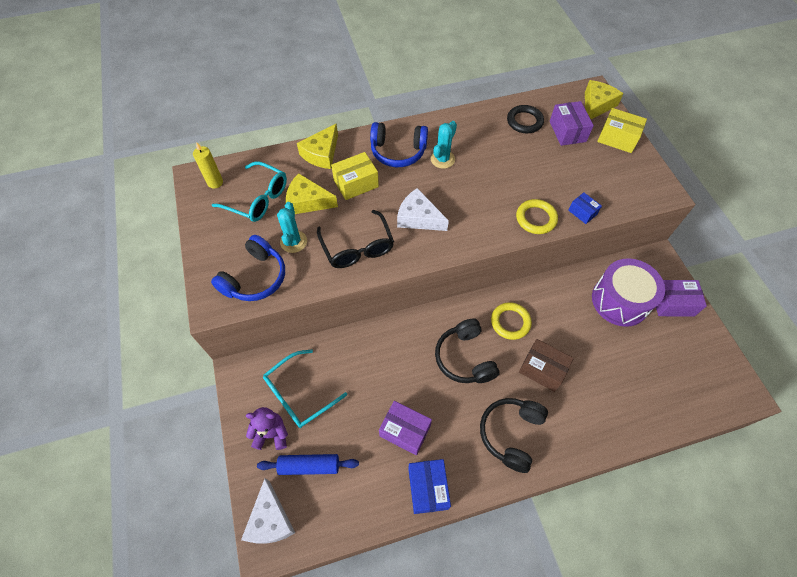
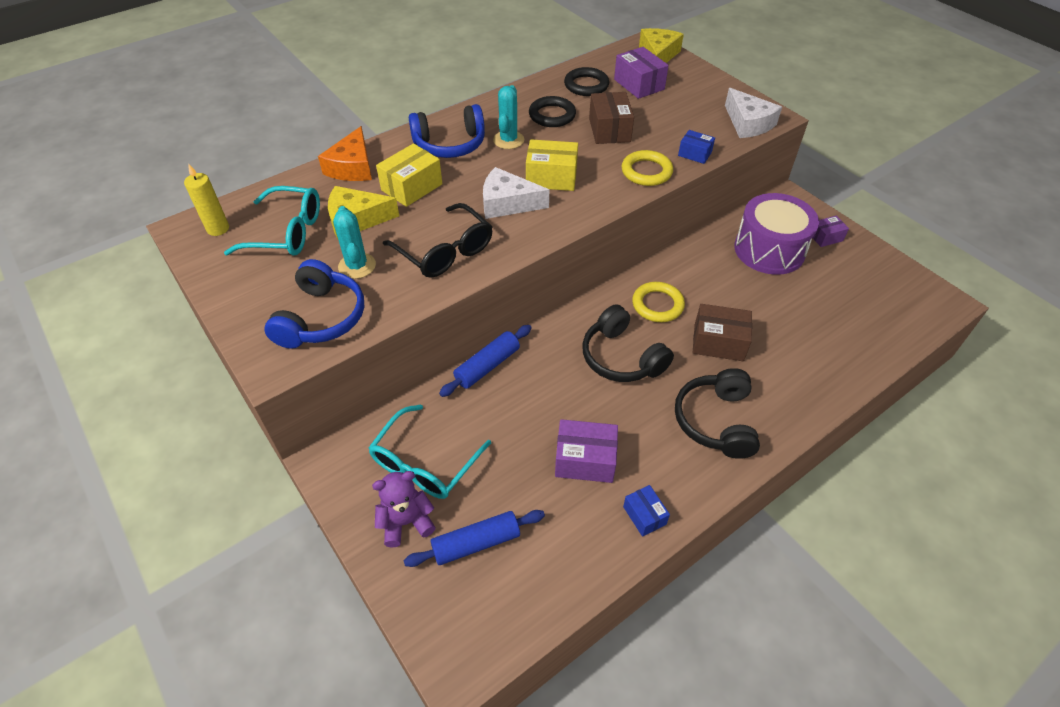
camera: 20 degrees left, 10 degrees down
white cheese [241,478,295,544] -> white cheese moved to [725,88,782,138]
yellow cheese [297,123,338,169] -> orange cheese [318,126,372,181]
blue box [408,459,451,514] -> blue box [623,485,670,537], size x0.60
yellow box [597,108,647,153] -> yellow box moved to [526,139,578,191]
purple box [656,280,707,317] -> purple box [812,216,849,247], size x0.60
none -> blue rolling pin [439,325,532,397]
none -> black ring [529,96,576,127]
none -> brown box [589,92,634,144]

